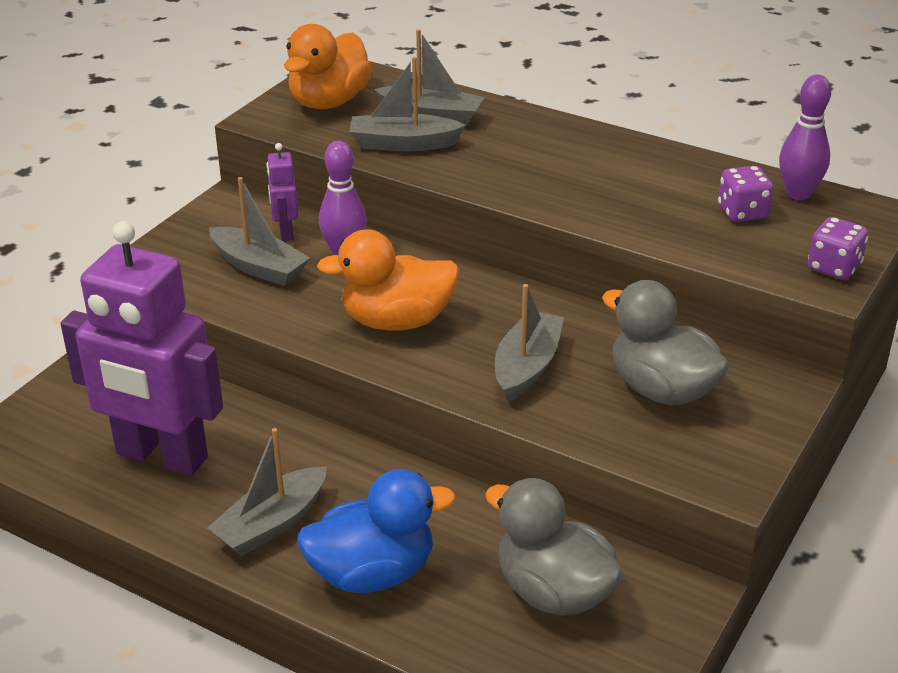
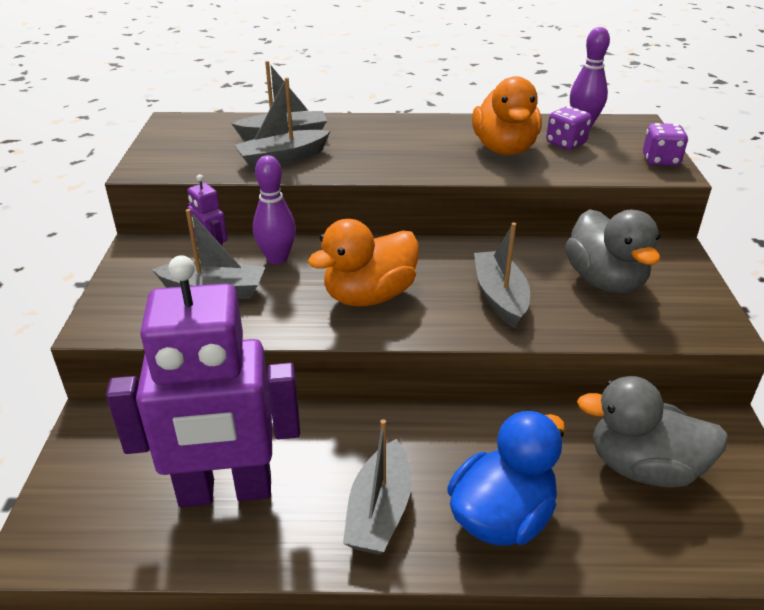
camera: 30 degrees left, 0 degrees up
orange duck [284,24,372,109] -> orange duck moved to [472,76,542,155]
grey duck [602,280,729,405] -> grey duck turned 120 degrees counterclockwise [565,209,660,294]

